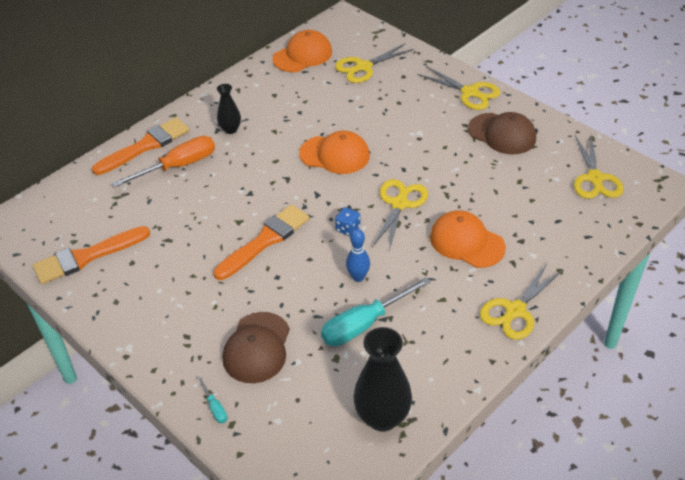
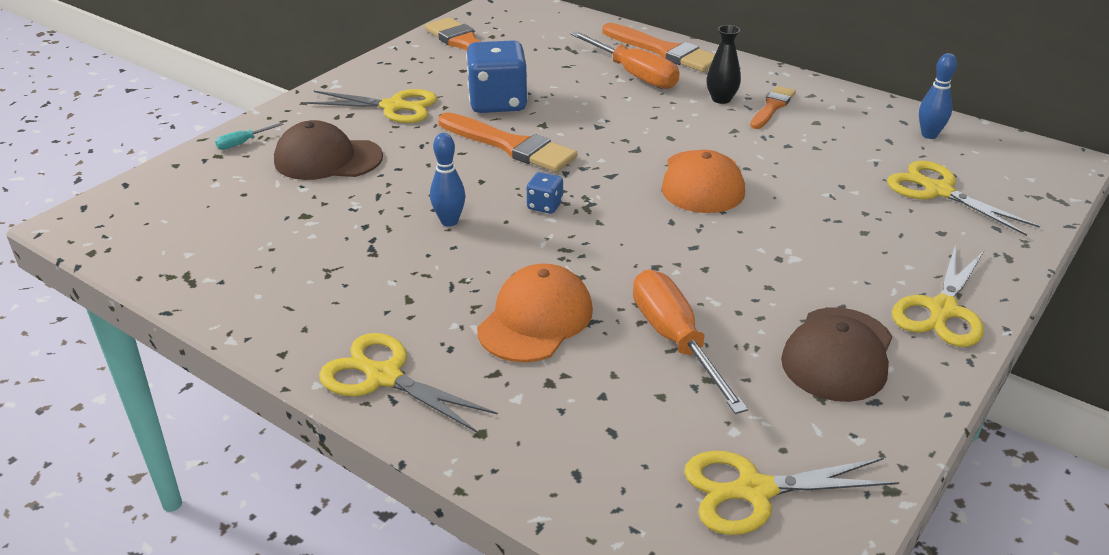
camera: 80 degrees right, 10 degrees down
orange cap [272,30,332,72] -> blue bowling pin [919,53,957,139]
turquoise screwdriver [321,277,431,346] -> none
black vase [353,327,412,432] -> none
yellow scissors [372,179,428,251] -> yellow scissors moved to [306,89,437,123]
none -> blue dice [466,40,528,113]
none -> orange screwdriver [633,270,748,414]
none -> orange brush [750,86,796,129]

